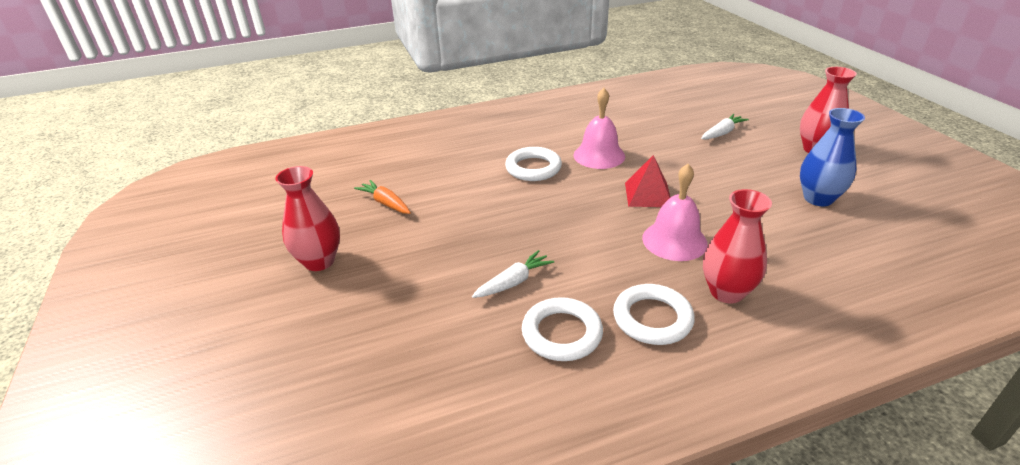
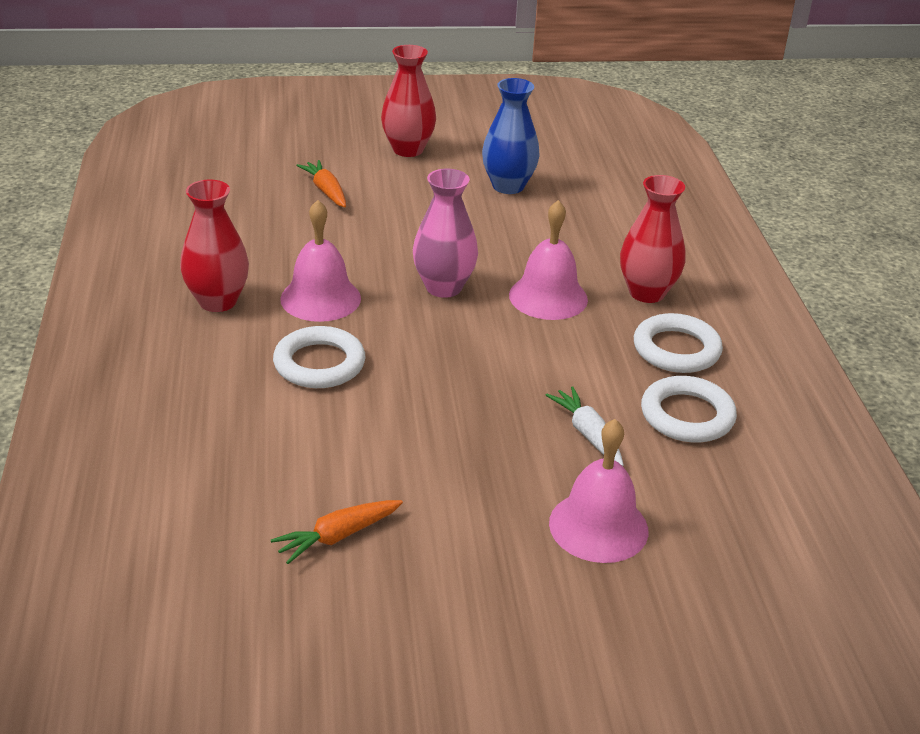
camera: 80 degrees left, 0 degrees up
red vase [275,166,340,271] -> red vase moved to [180,180,249,312]
red pyramid [625,155,671,207] -> pink vase [413,169,478,298]
white carrot [701,114,749,140] -> orange carrot [296,160,346,207]
none -> pink bell [549,419,648,563]

